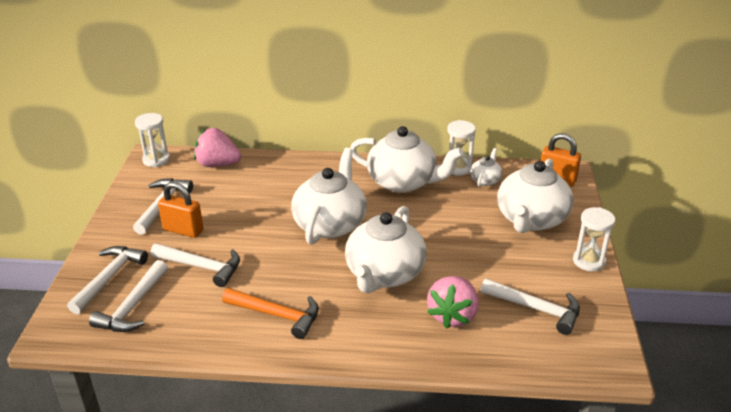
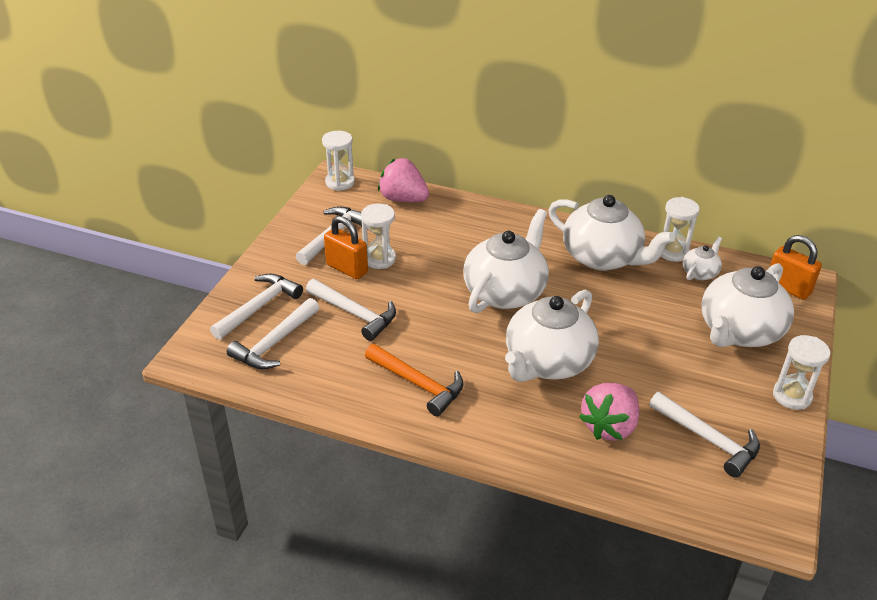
camera: 15 degrees right, 5 degrees up
none -> white hourglass [361,203,396,269]

